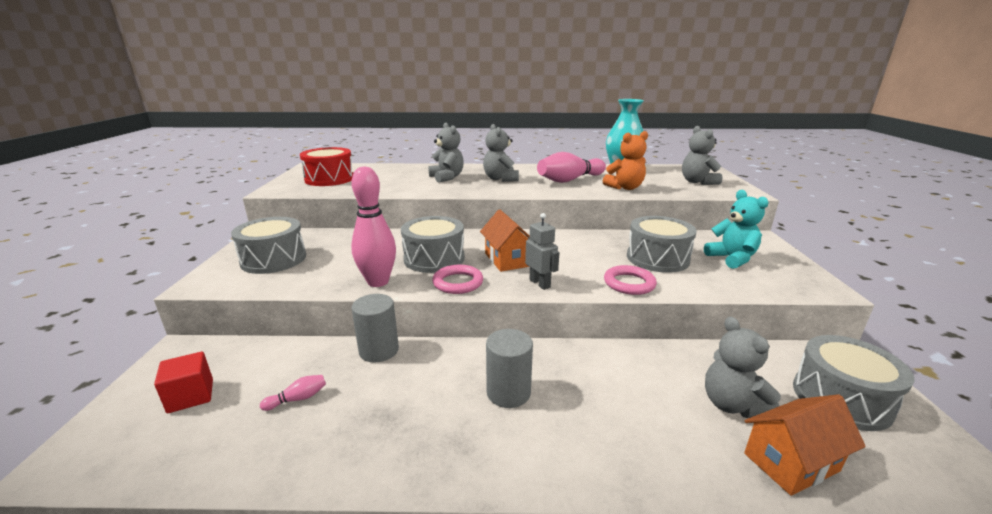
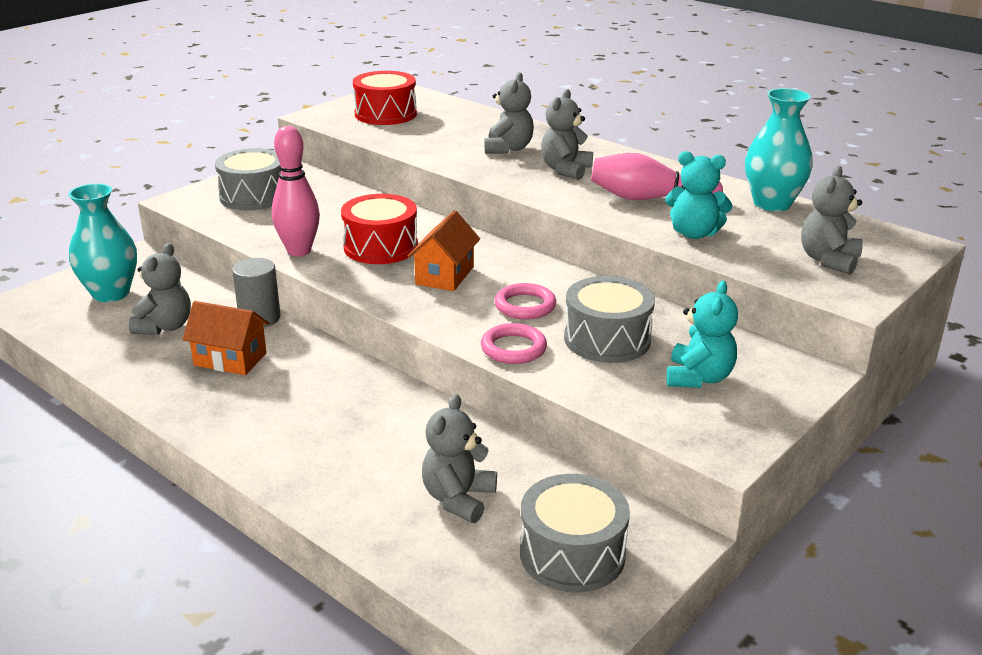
camera: 40 degrees right, 5 degrees up
red cube [154,352,213,413] -> turquoise vase [68,184,137,302]
pink bowling pin [260,375,326,411] -> grey teddy bear [129,243,191,335]
grey drum [401,216,465,273] -> red drum [341,194,418,264]
pink ring [432,265,483,294] -> pink ring moved to [494,283,556,320]
grey cylinder [486,329,533,408] -> none
grey robot [525,213,560,290] -> none
orange teddy bear [603,131,648,190] -> turquoise teddy bear [665,151,733,239]
orange house [744,394,866,496] -> orange house moved to [182,301,269,375]

